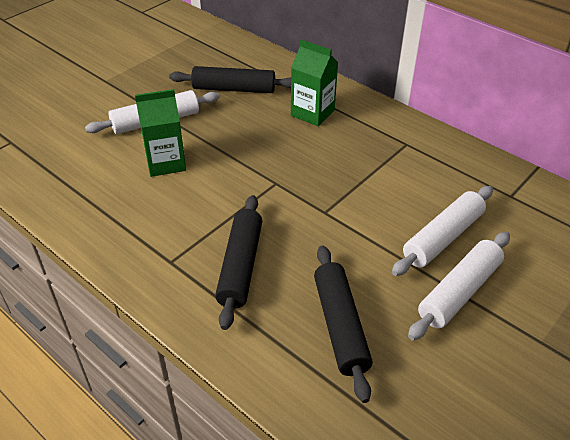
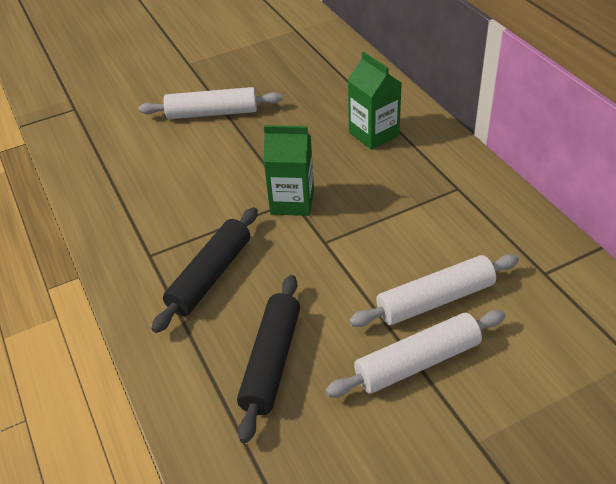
camera: 25 degrees right, 0 degrees up
green carton [135,89,186,177] -> green carton moved to [263,125,314,216]
black rolling pin [169,66,291,93] -> none

